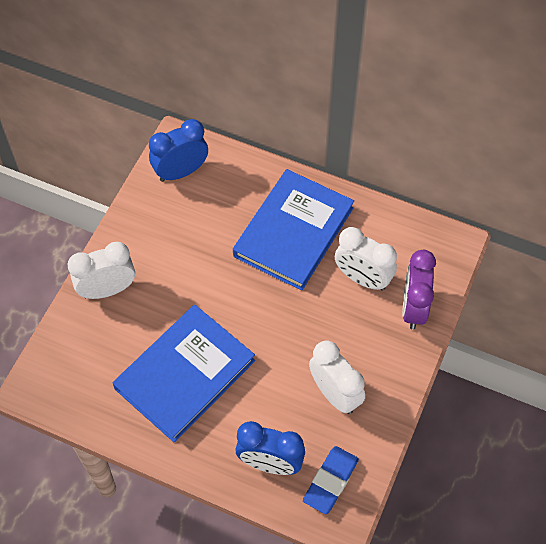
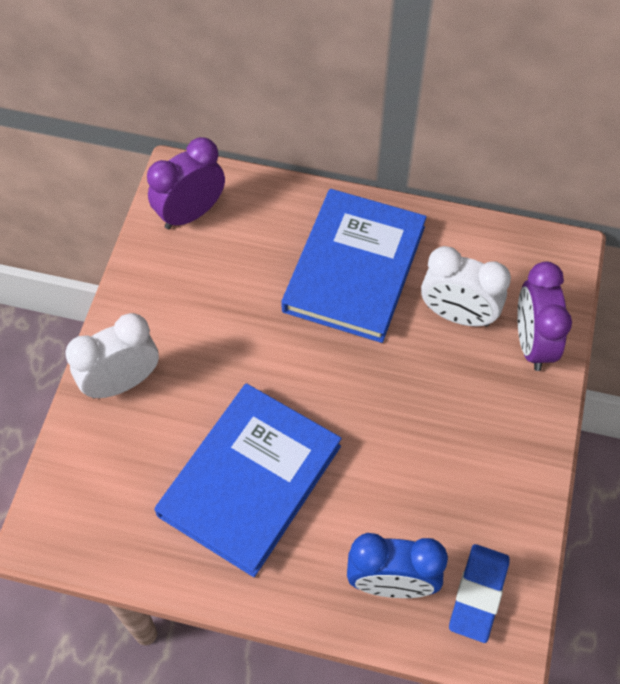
camera: 10 degrees left, 0 degrees up
blue clock [149,119,208,182] -> purple clock [147,137,225,229]
white clock [309,341,365,414] -> none

